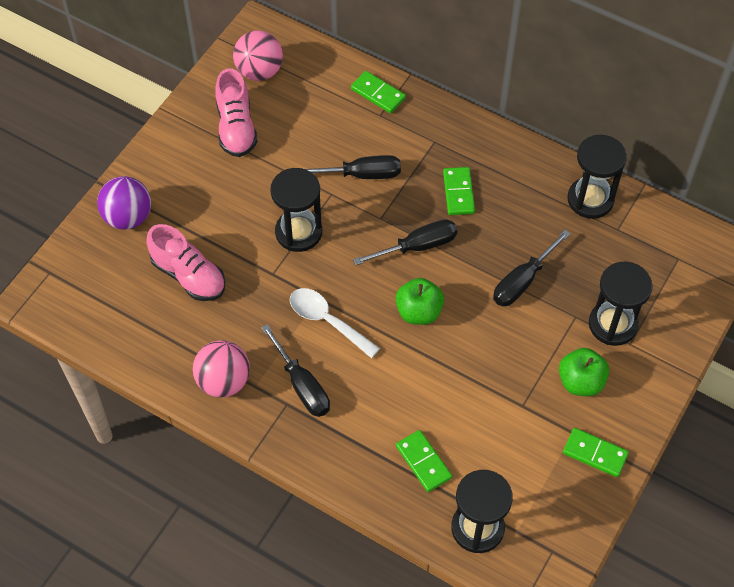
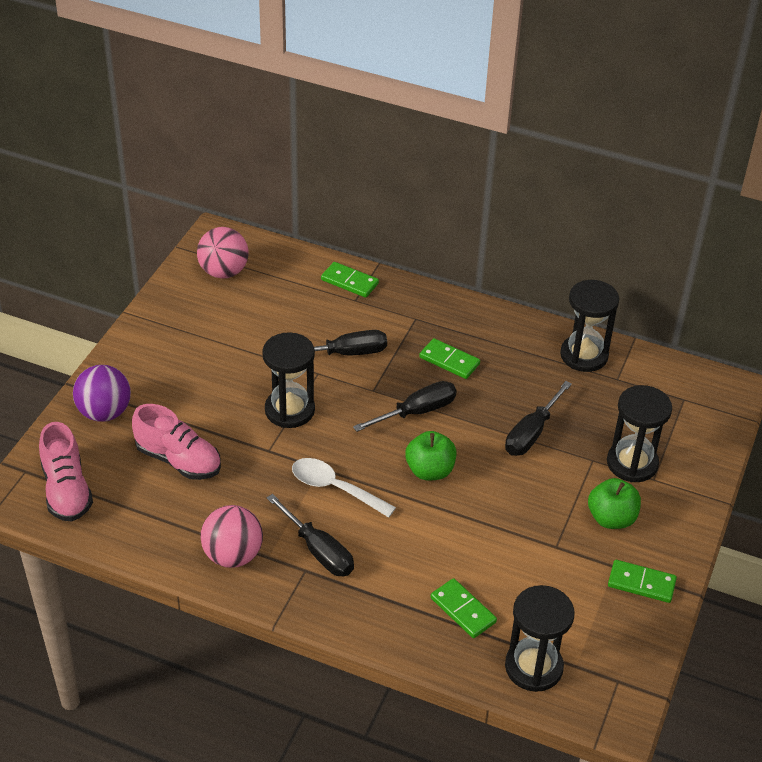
camera: 10 degrees left, 15 degrees down
pink shoe [215,68,258,157] -> pink shoe moved to [39,422,93,521]
green domino [443,167,475,215] -> green domino turned 45 degrees counterclockwise [419,338,480,379]

